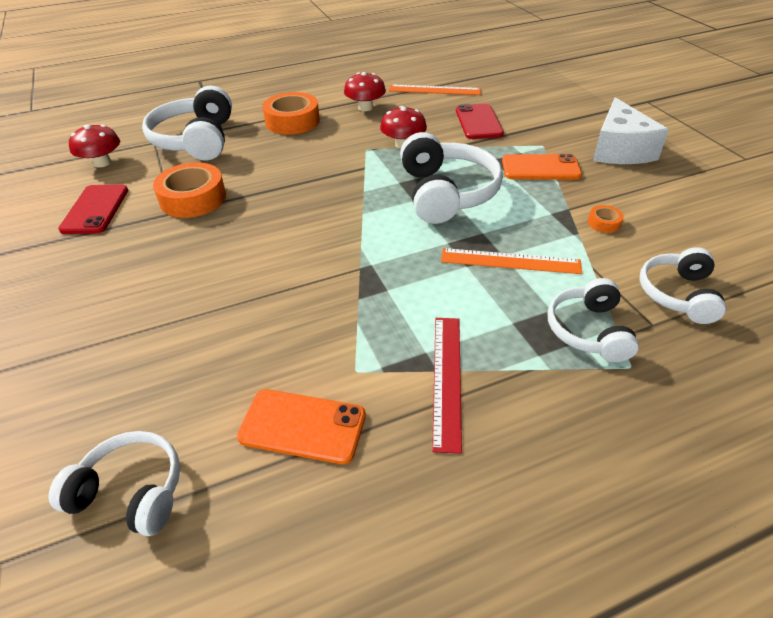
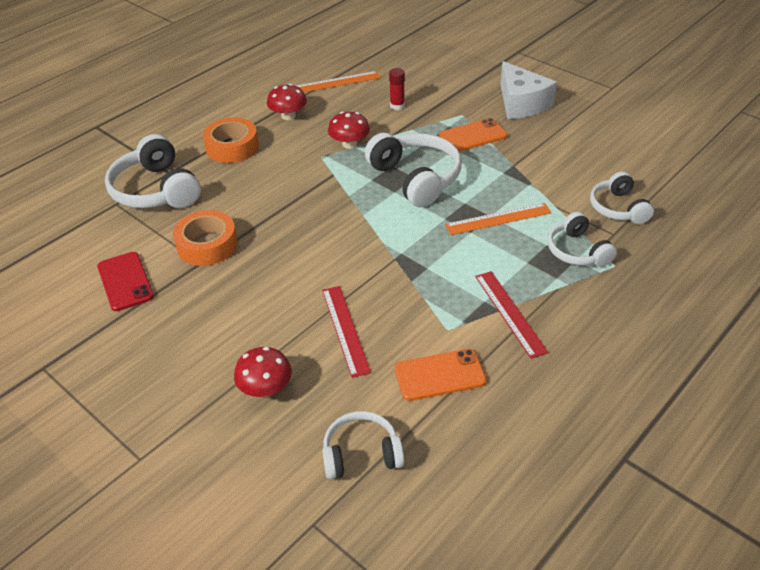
camera: 25 degrees left, 0 degrees up
red mushroom [69,125,120,167] -> red mushroom moved to [234,347,292,397]
red phone [456,104,504,139] -> red glue stick [389,68,405,110]
orange tape [588,205,624,233] -> none
none -> red ruler [322,286,371,378]

